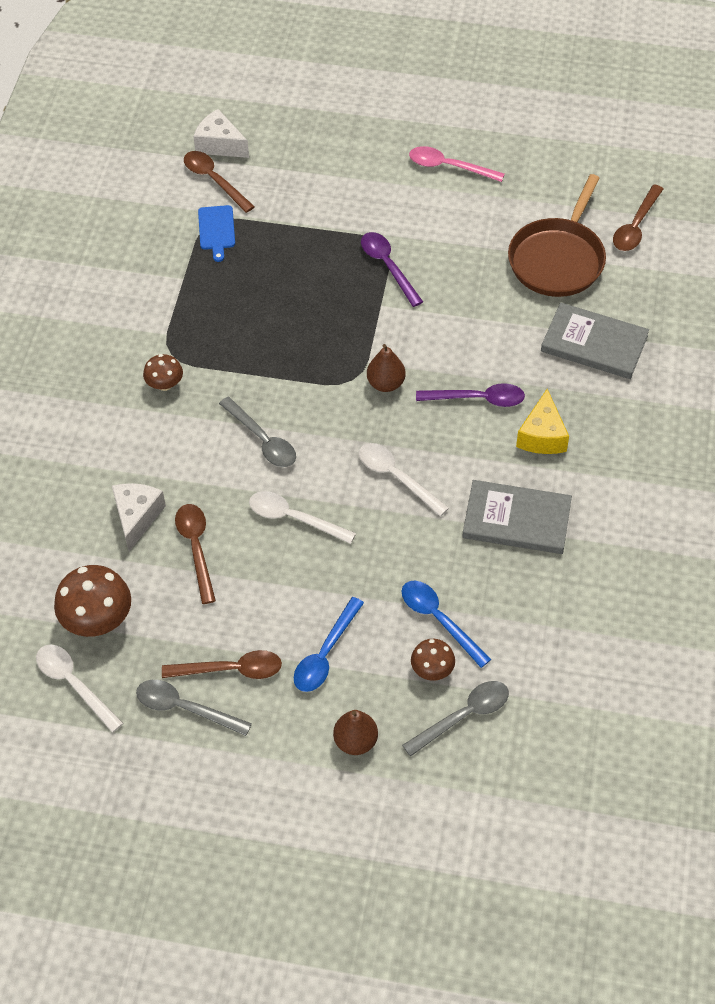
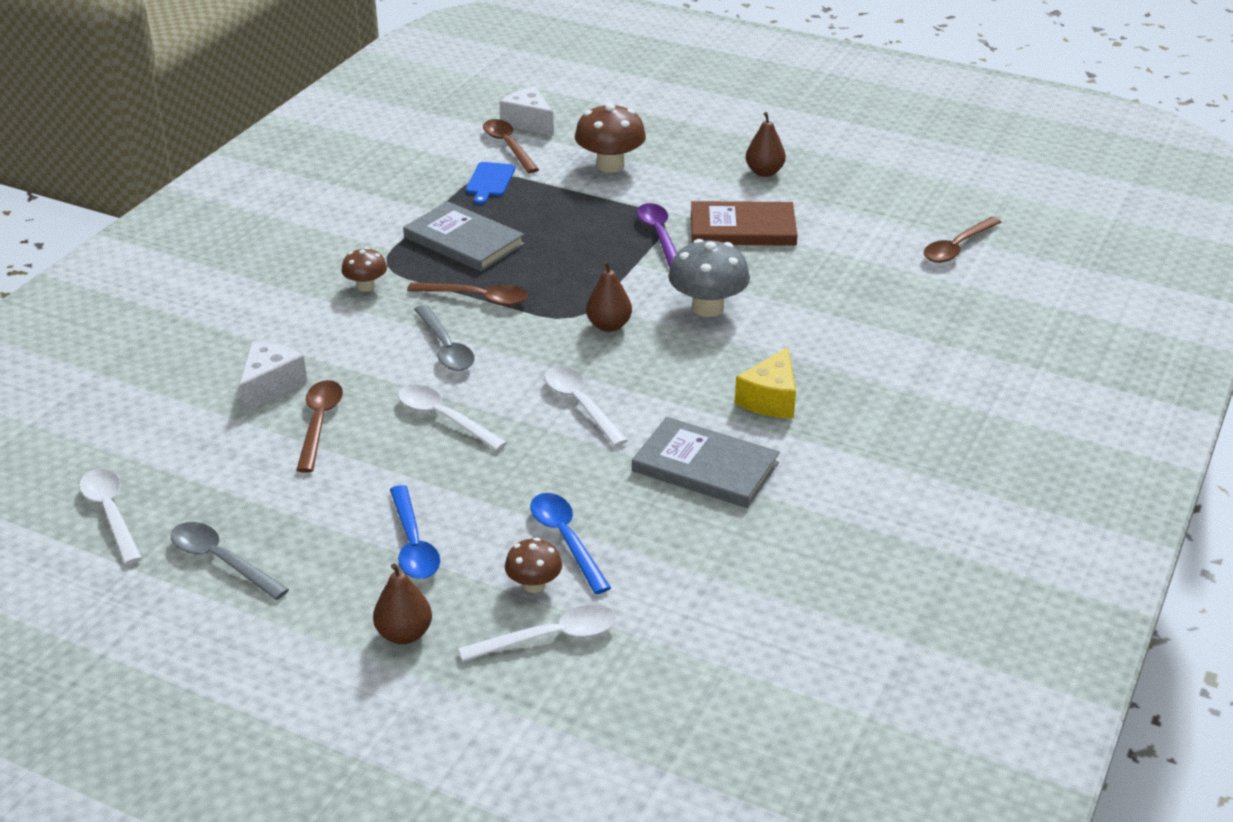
camera: 15 degrees right, 20 degrees down
brown mushroom [54,565,131,637] -> brown mushroom moved to [575,103,646,172]
brown spoon [162,650,282,679] -> brown spoon moved to [407,282,528,306]
blue spoon [294,597,364,692] -> blue spoon turned 60 degrees counterclockwise [390,485,440,579]
grey spoon [402,681,509,757] -> white spoon [458,605,617,662]
pink spoon [409,146,505,182] -> brown pear [746,112,786,177]
purple spoon [416,383,525,407] -> none
brown pan [508,174,606,297] -> none
grey book [541,302,649,379] -> grey book moved to [403,201,525,271]
none -> grey mushroom [668,239,750,317]
none -> brown book [691,201,798,246]

